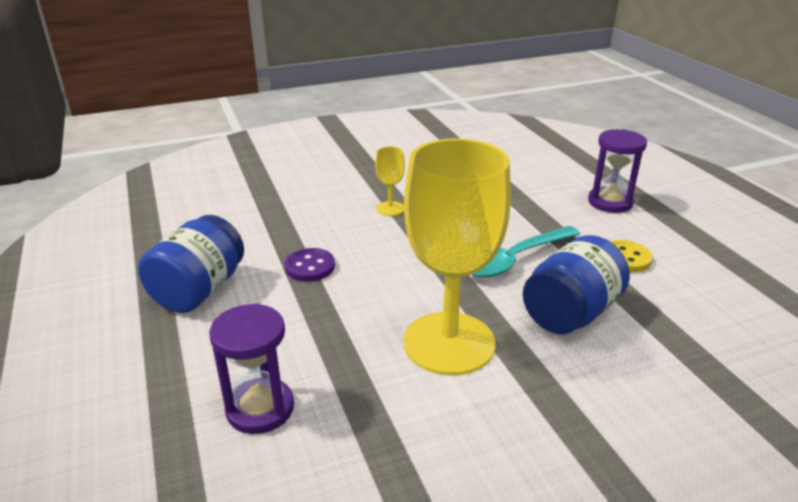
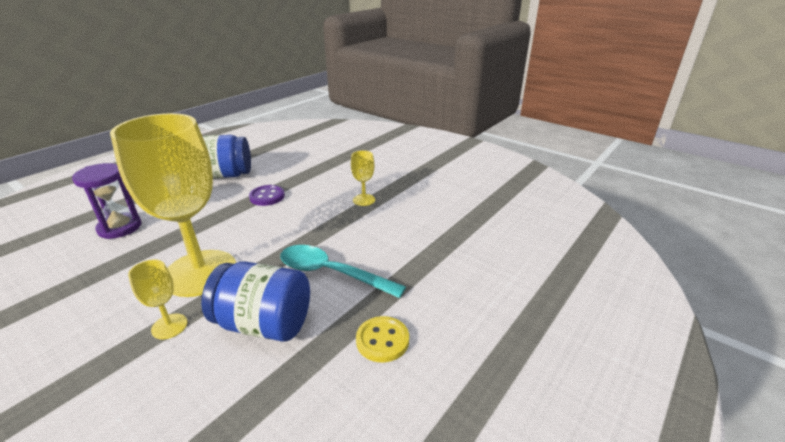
camera: 60 degrees right, 0 degrees up
purple hourglass [588,129,647,213] -> none
none -> yellow goblet [128,259,187,339]

